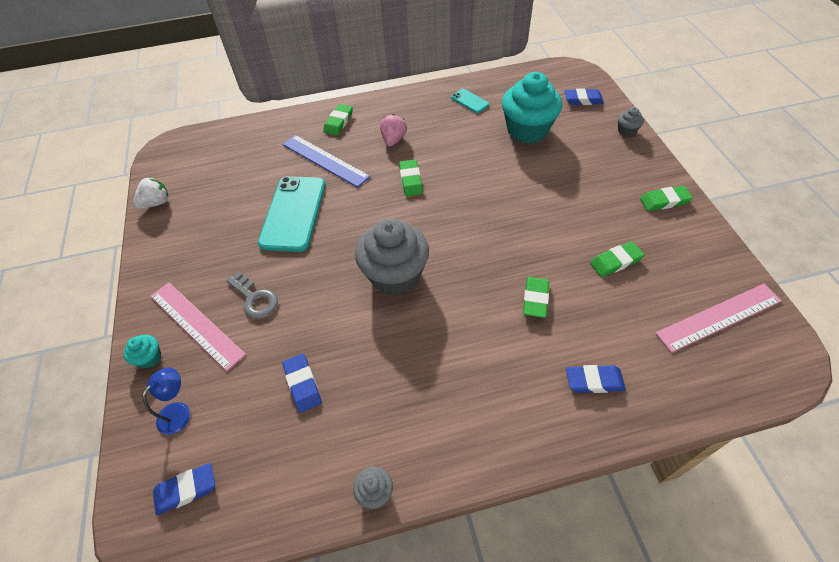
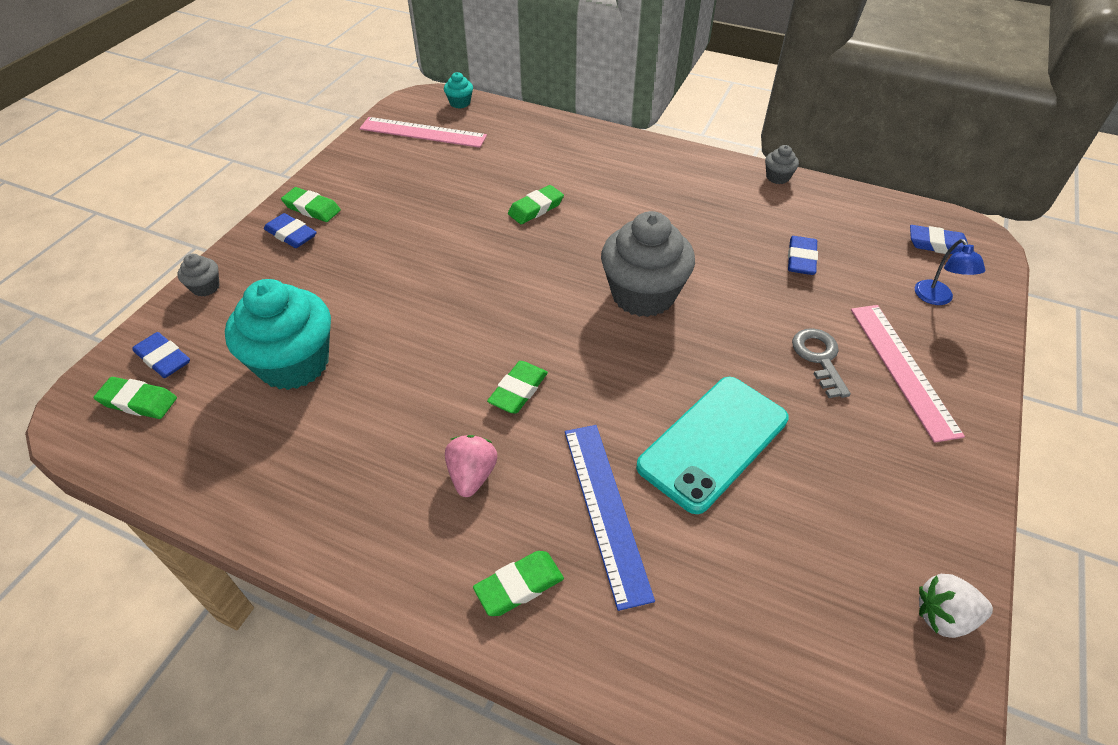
camera: 145 degrees left, 5 degrees down
turquoise cupcake [123,335,161,368] -> turquoise cupcake moved to [444,72,473,109]
blue lamp [142,368,190,435] -> blue lamp turned 75 degrees counterclockwise [915,239,985,305]
pink strawberry [380,114,407,147] -> pink strawberry turned 135 degrees clockwise [445,435,498,497]
turquoise phone [451,89,489,113] -> none
blue eraser [566,365,626,393] -> blue eraser moved to [264,213,317,248]
green eraser [590,242,644,277] -> green eraser moved to [94,377,177,419]

